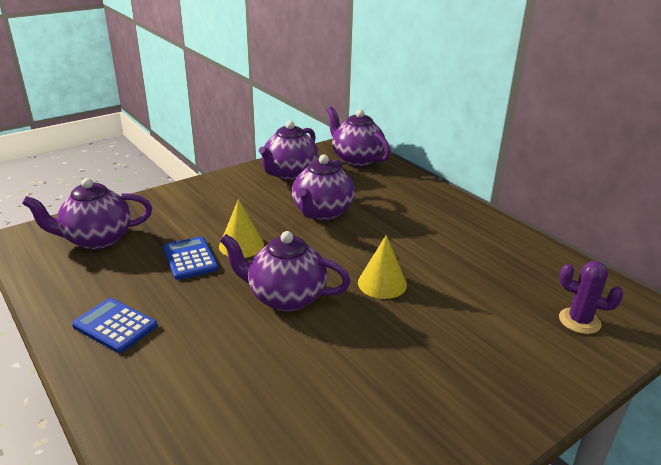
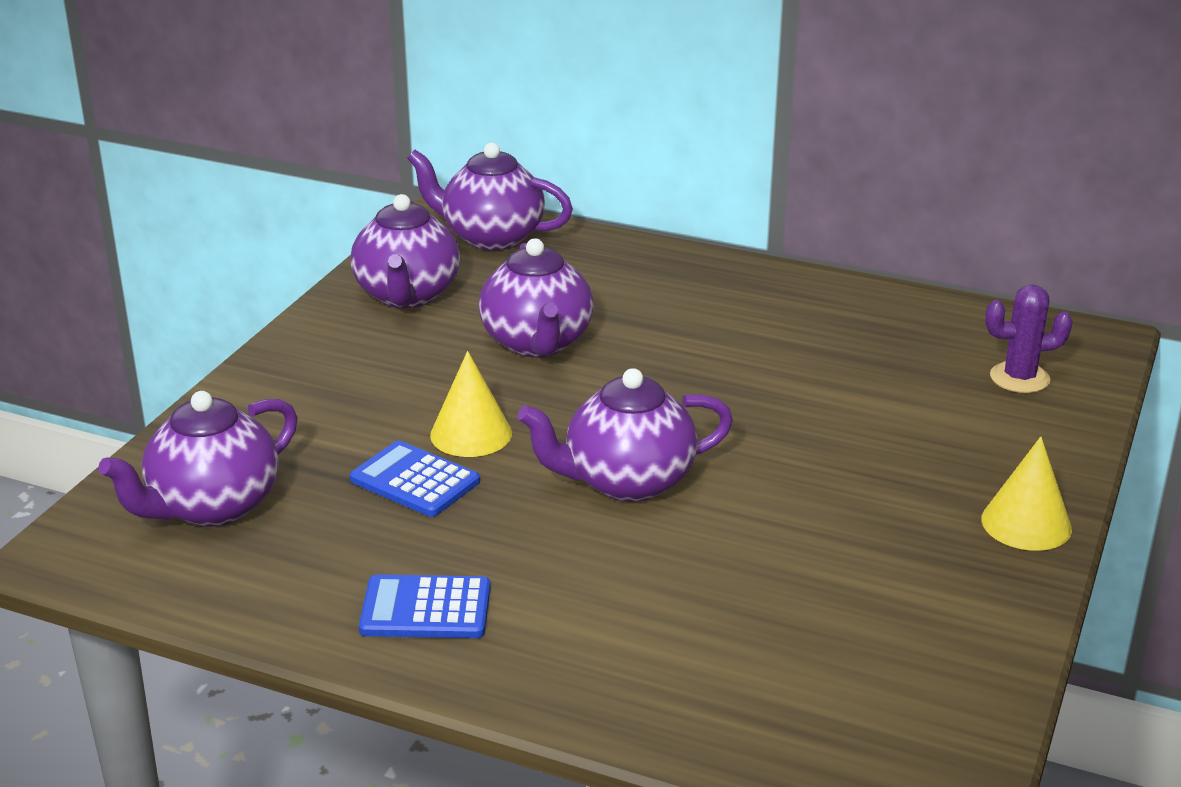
camera: 30 degrees left, 0 degrees up
yellow cone [358,235,407,299] -> yellow cone moved to [981,436,1072,551]

